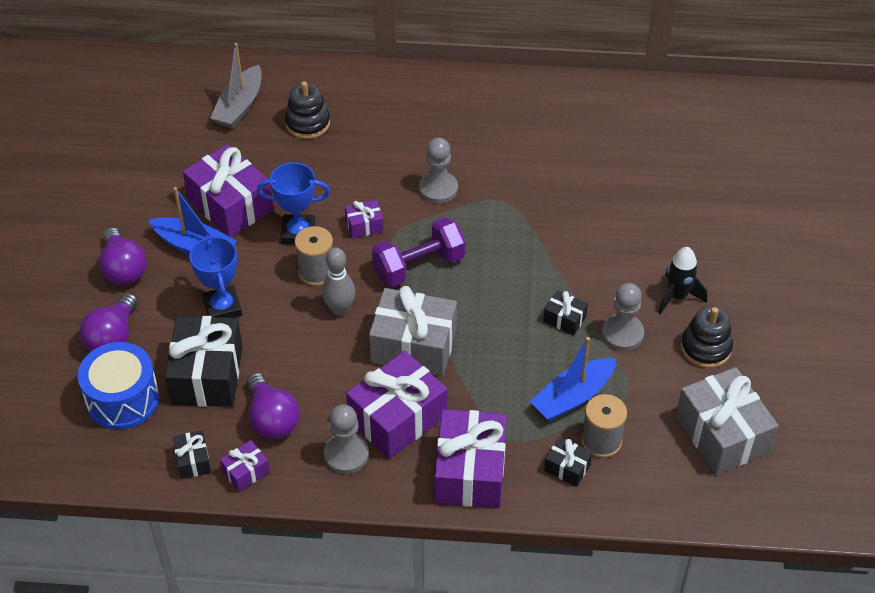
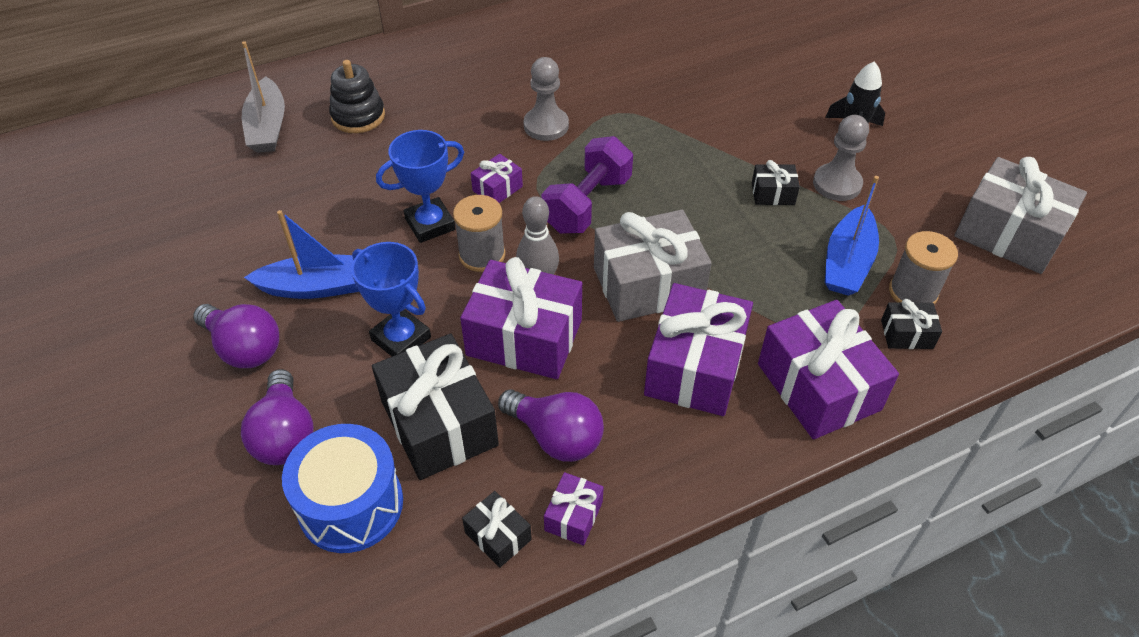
camera: 30 degrees left, 0 degrees up
purple gift [183,144,274,237] -> purple gift moved to [460,257,582,379]
grey pawn [324,404,369,474] -> none
black stacking toy [680,306,733,368] -> none

